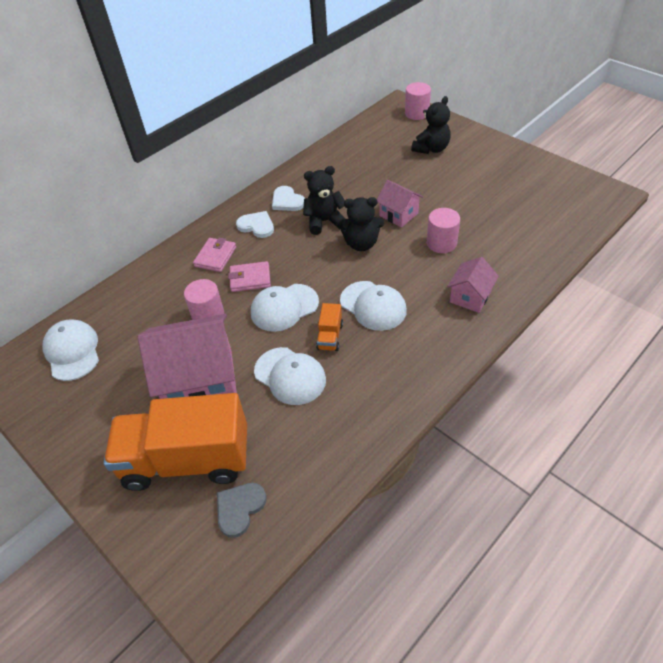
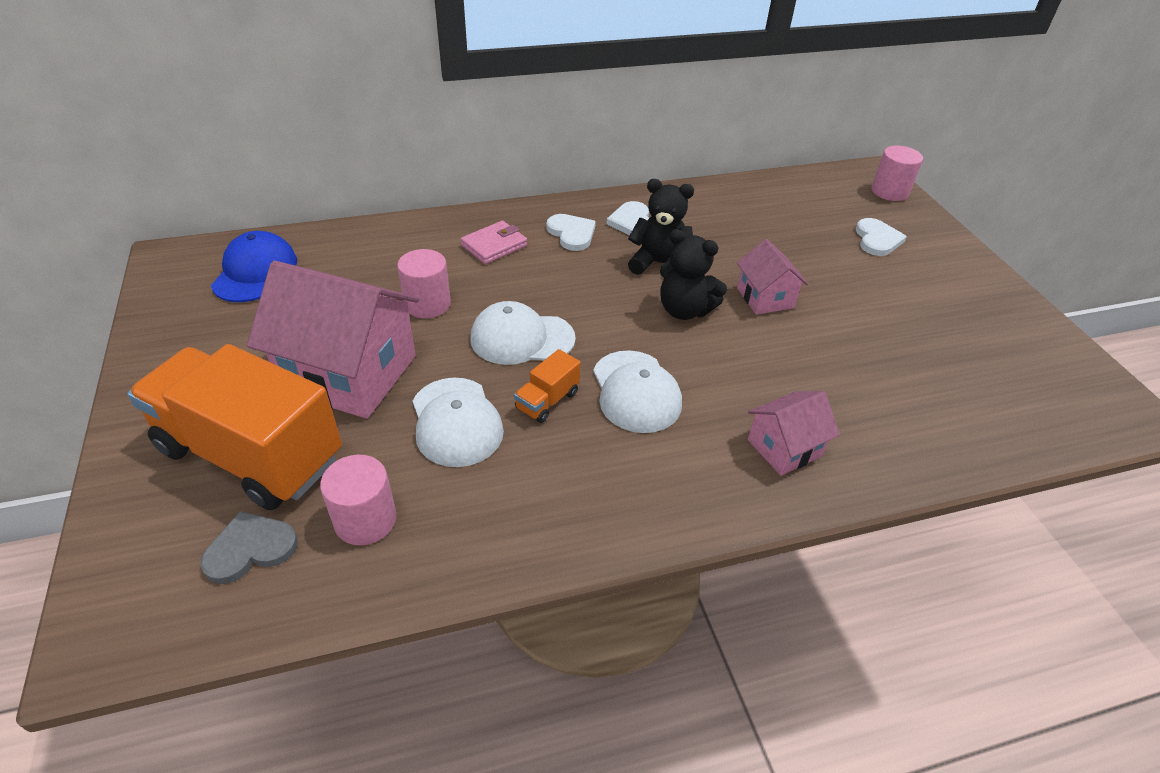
camera: 25 degrees right, 5 degrees down
white cap [43,319,99,381] -> blue cap [211,231,297,302]
pink wallet [228,261,271,292] -> none
black teddy bear [411,96,451,154] -> white heart [856,218,907,256]
pink cylinder [427,208,460,253] -> pink cylinder moved to [320,455,396,545]

